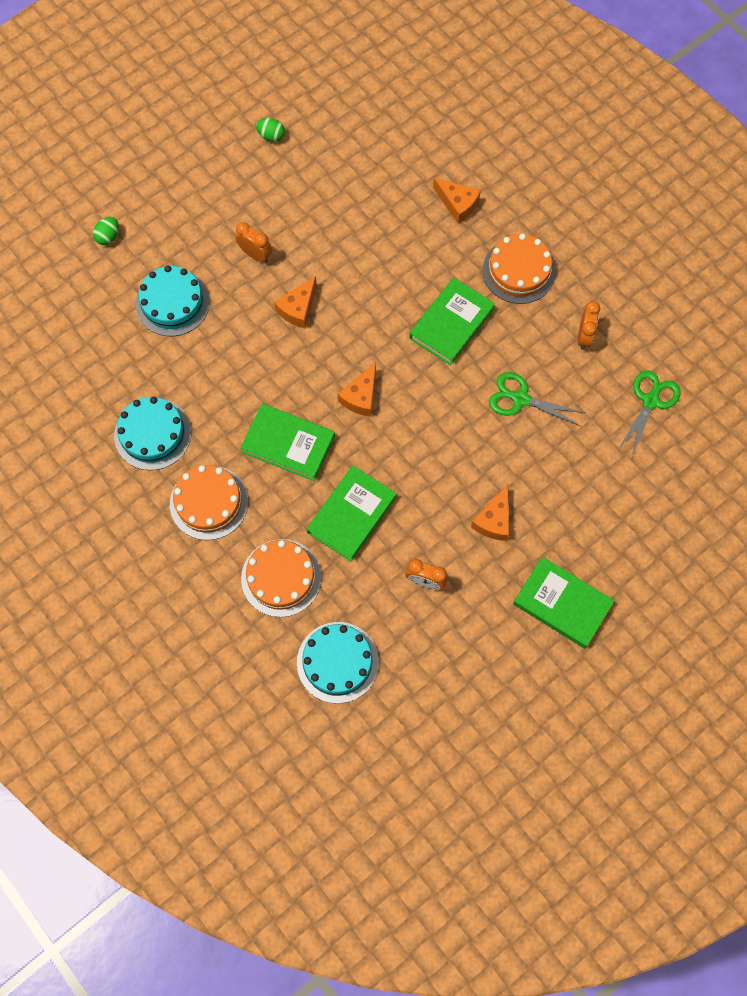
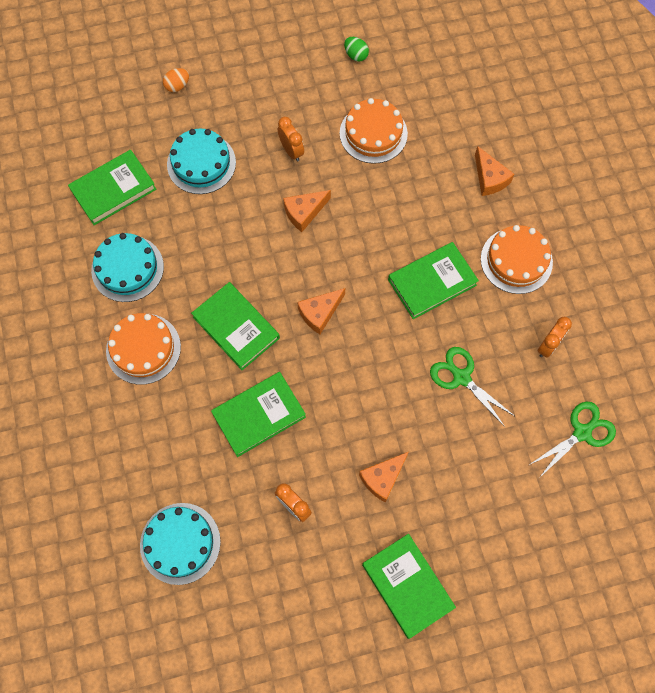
camera: 25 degrees right, 0 degrees up
green egg [93,217,119,245] -> orange egg [163,68,189,92]
orange cake [241,539,321,617] -> orange cake moved to [340,98,408,164]
none -> green book [68,150,157,225]

